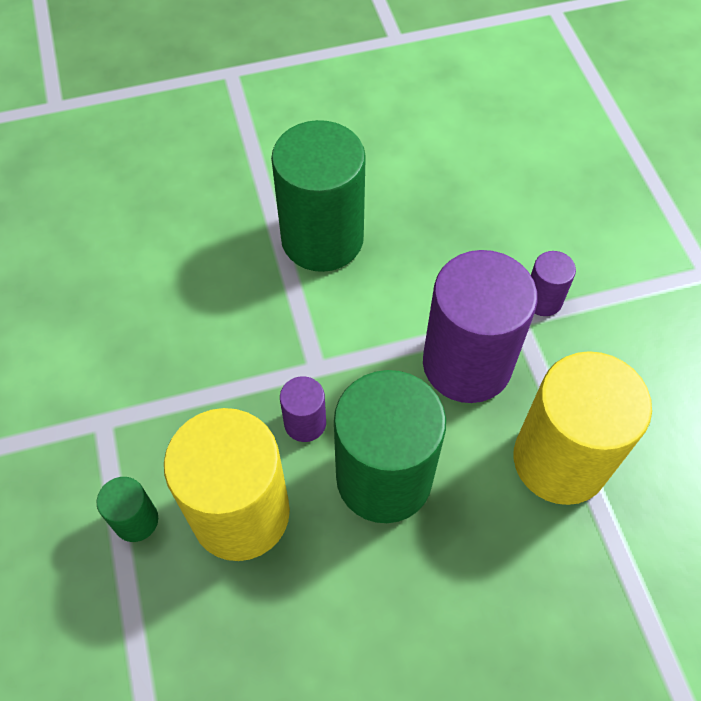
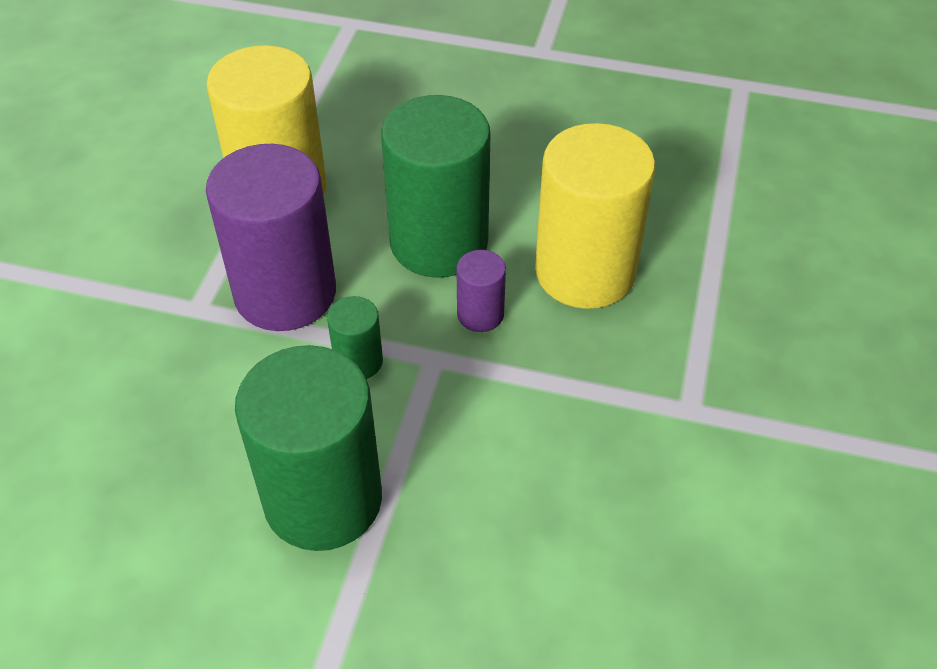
camera: 150 degrees left, 10 degrees down
green cylinder [97,477,158,542] -> green cylinder moved to [327,296,383,379]
purple cylinder [531,251,576,316] -> none

